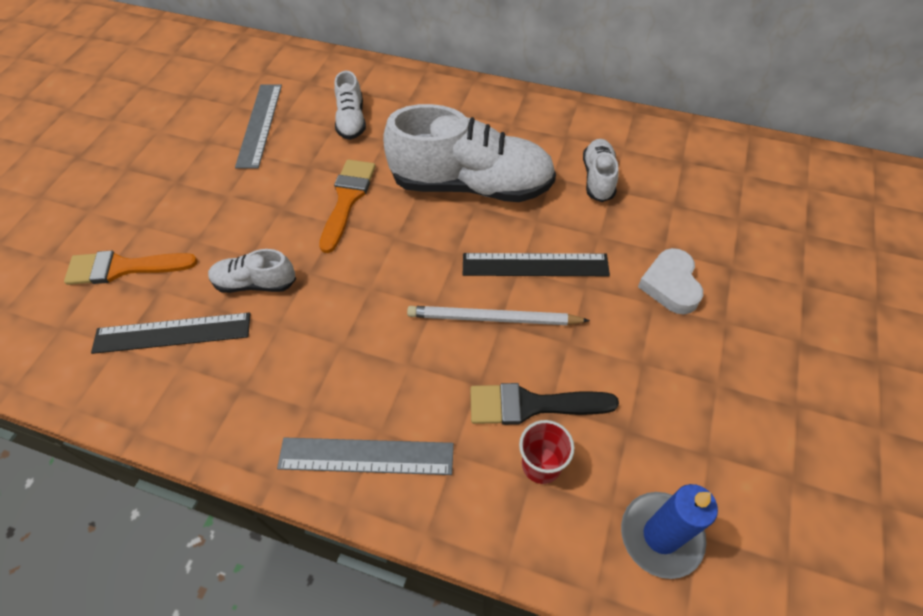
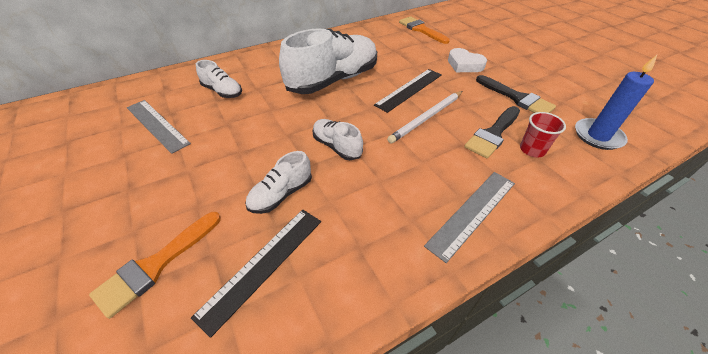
camera: 50 degrees left, 10 degrees down
orange brush [319,159,376,253] -> orange brush moved to [399,17,450,44]
white shoe [583,139,619,202] -> white shoe moved to [312,119,363,160]
none -> black brush [476,75,556,113]

